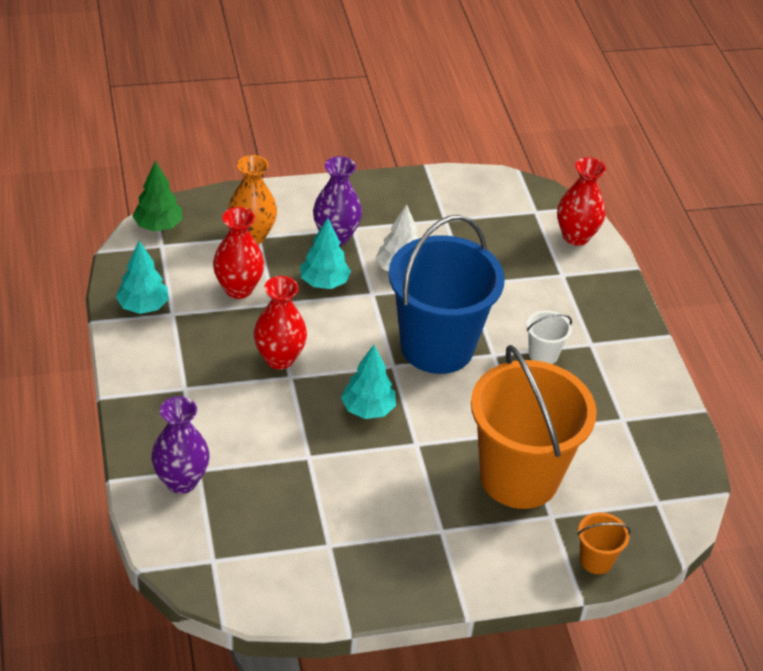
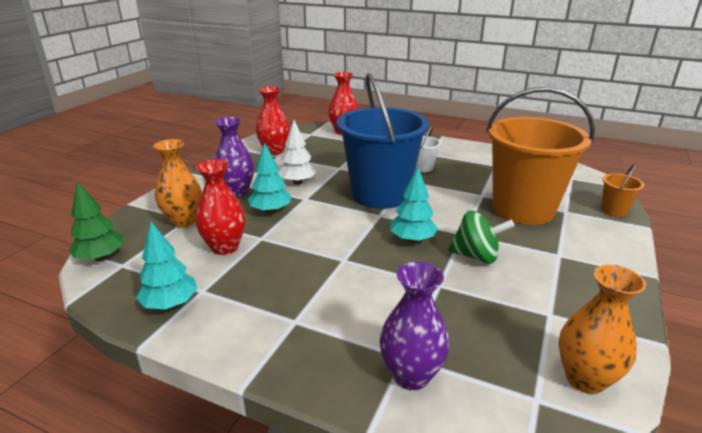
camera: 50 degrees left, 15 degrees down
red vase [254,276,307,370] -> red vase moved to [256,86,290,155]
none -> green spinning top [448,211,514,264]
none -> orange vase [559,265,646,394]

